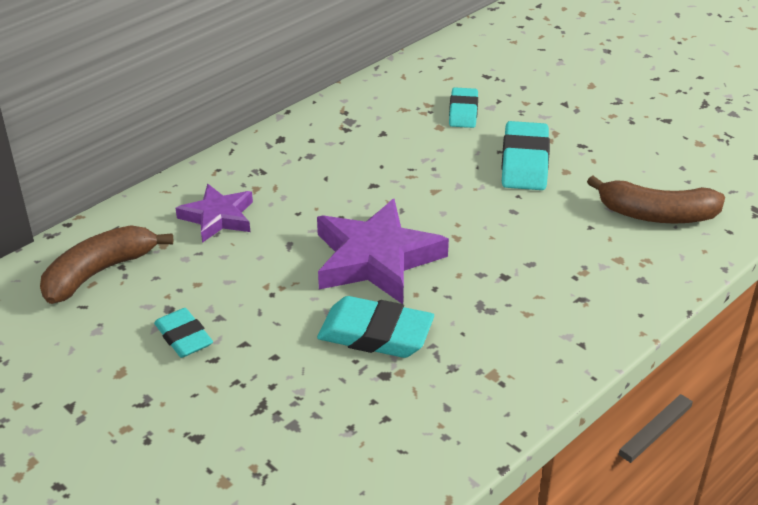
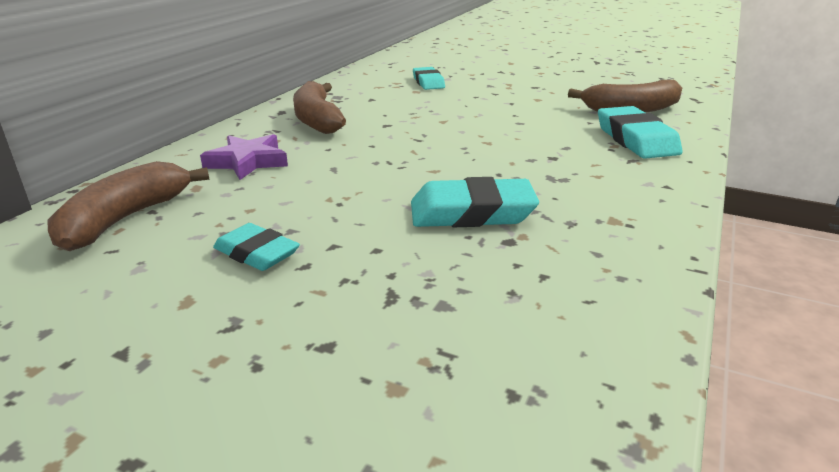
camera: 20 degrees left, 10 degrees down
purple star [317,199,449,304] -> none
turquoise eraser [501,121,550,190] -> turquoise eraser moved to [598,106,682,159]
none -> brown banana [293,81,346,134]

